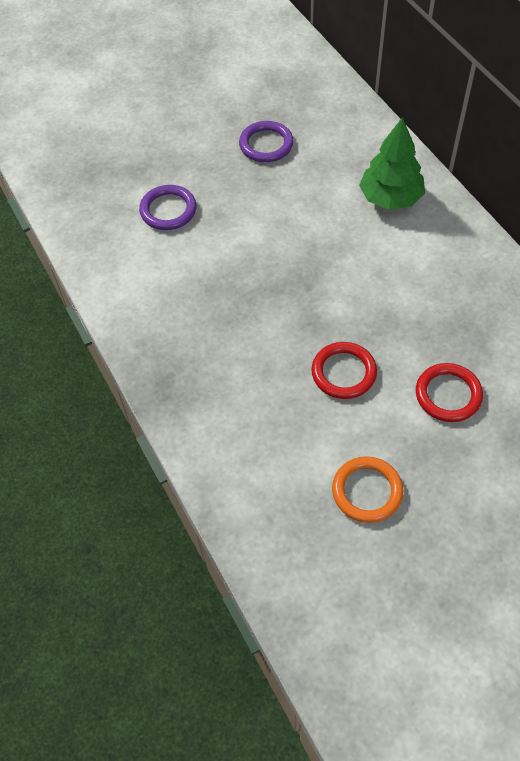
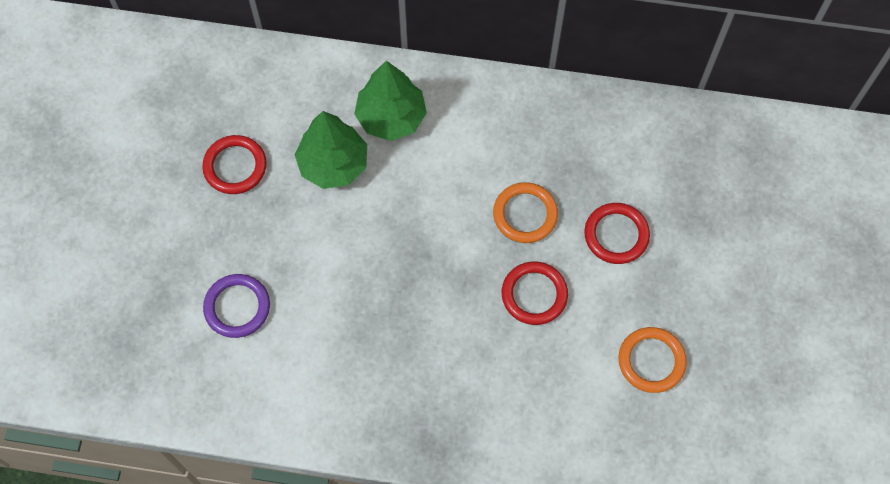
camera: 55 degrees left, 10 degrees up
purple ring [239,121,294,162] -> red ring [202,135,267,194]
none -> green tree [295,111,367,189]
none -> orange ring [493,182,558,243]

